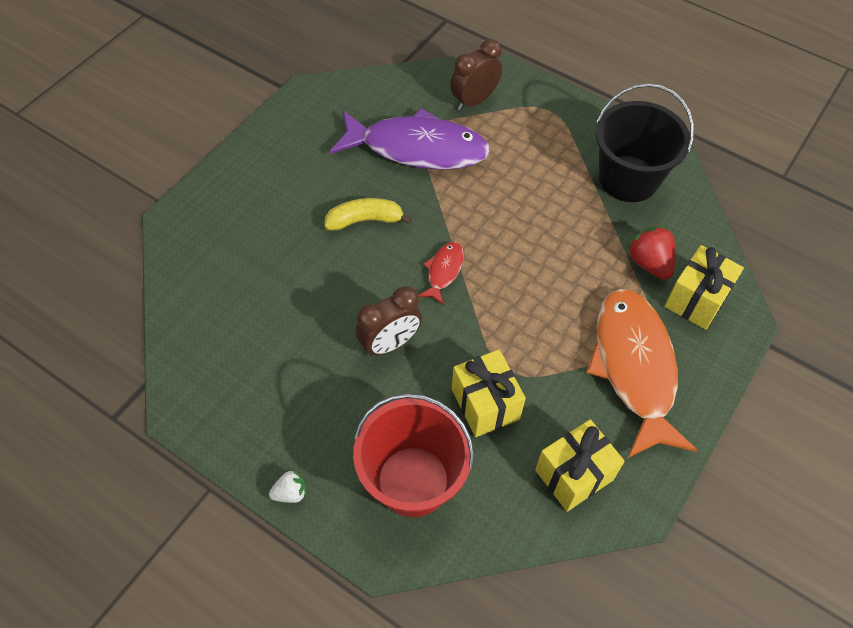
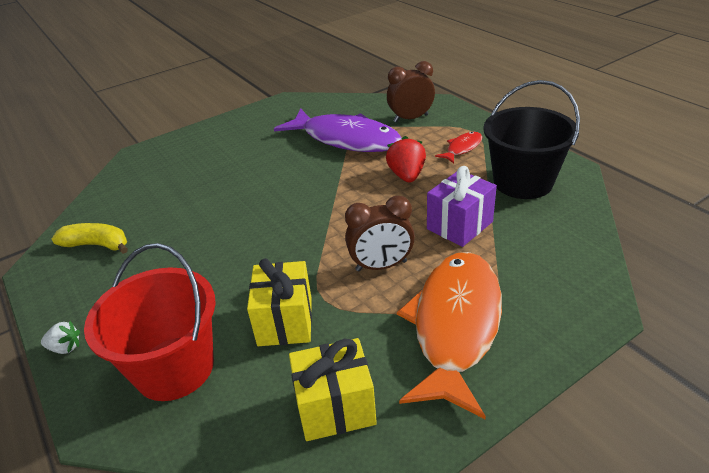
camera: 25 degrees right, 20 degrees down
yellow banana [325,198,412,231] -> yellow banana moved to [52,223,128,254]
brown clock [355,286,422,357] -> brown clock moved to [345,196,415,271]
red fish [419,242,464,305] -> red fish moved to [435,132,482,163]
red strawberry [626,226,675,280] -> red strawberry moved to [386,136,426,183]
yellow gift [664,245,744,330] -> none
none -> purple gift [427,166,497,247]

